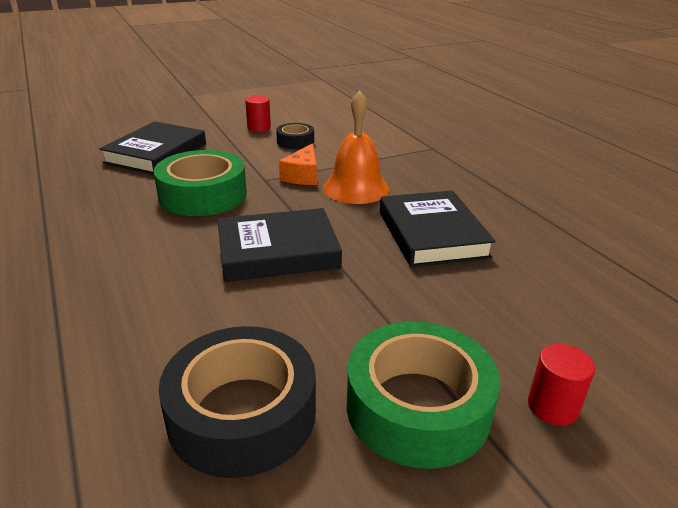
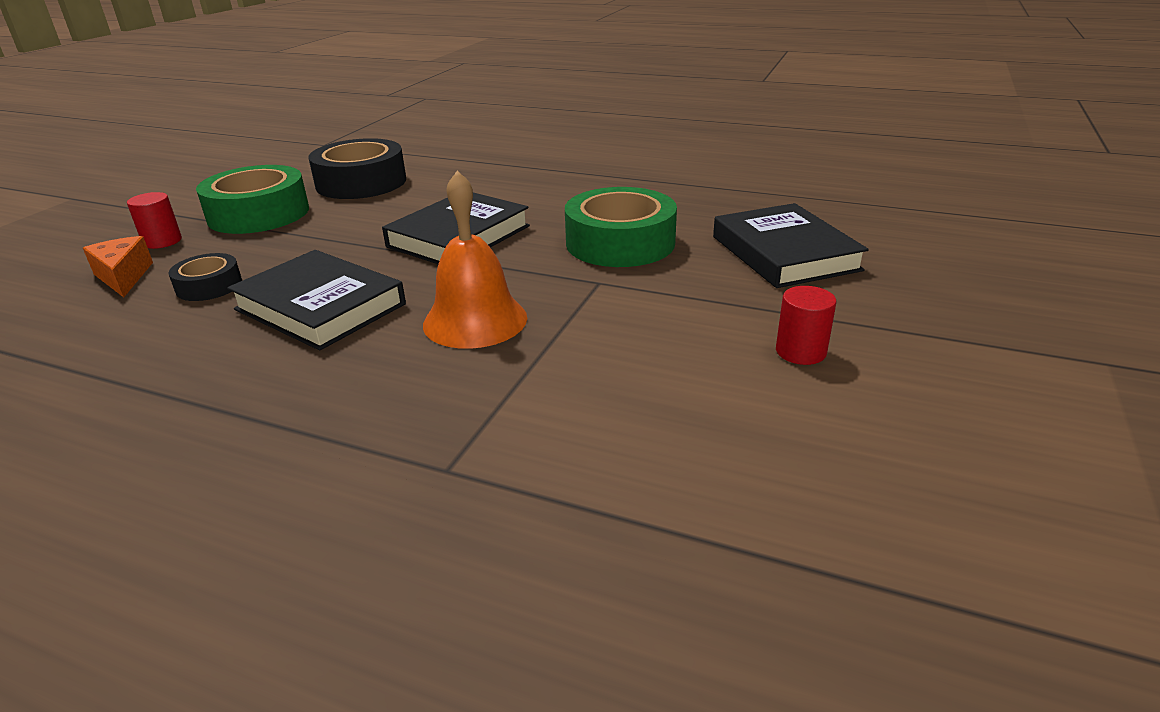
camera: 140 degrees right, 0 degrees up
black tape [276,123,314,149] -> black tape moved to [168,253,242,301]
orange cheese [279,143,317,185] -> orange cheese moved to [83,236,153,297]

